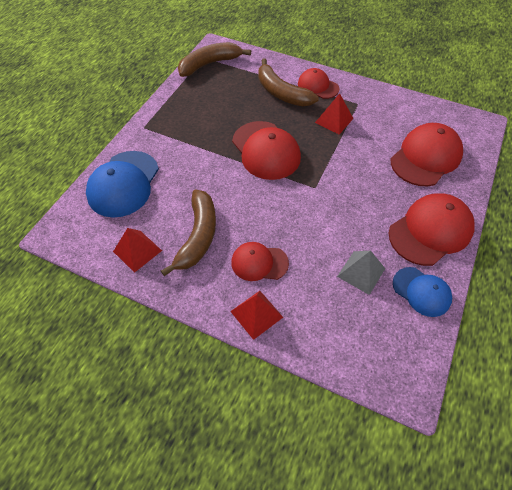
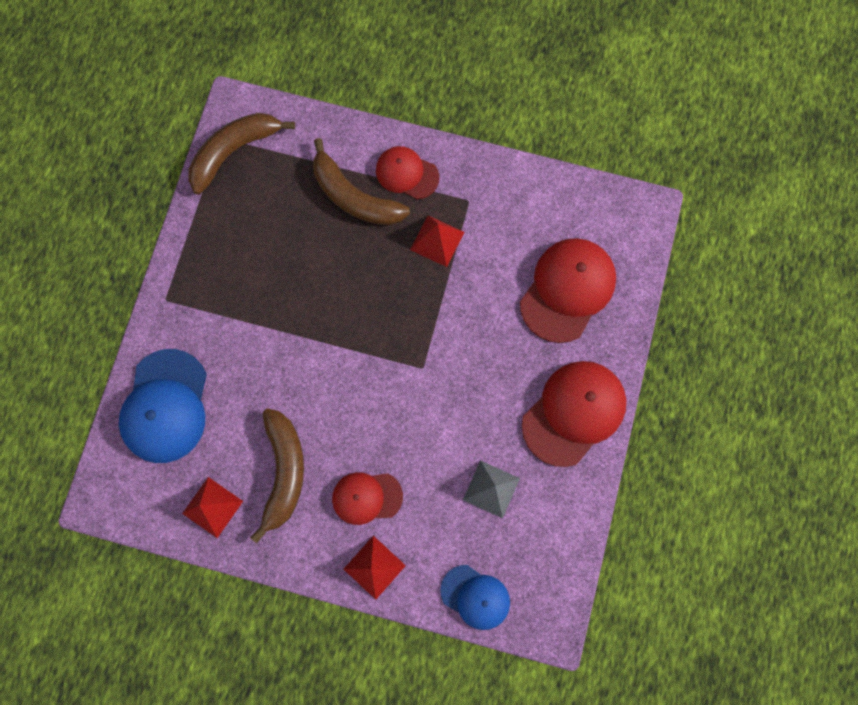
camera: 10 degrees left, 20 degrees up
red cap [232,121,301,180] -> none
blue cap [393,267,452,317] -> blue cap moved to [440,565,510,630]

